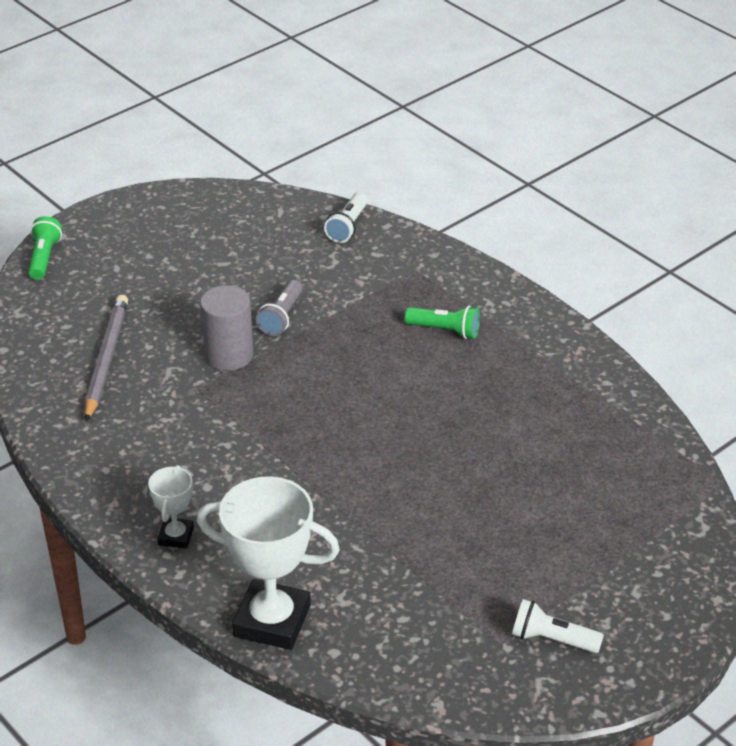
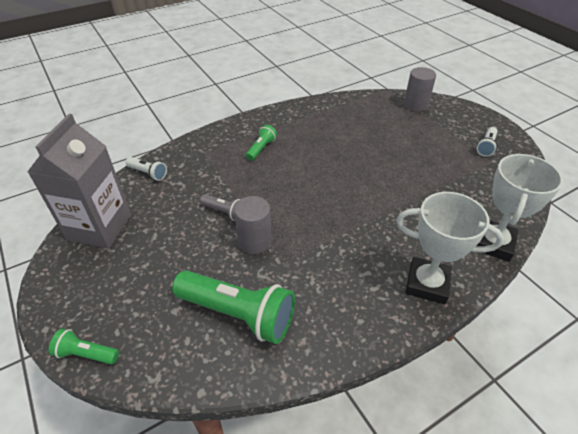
camera: 80 degrees left, 5 degrees up
grey pencil [85,295,128,422] -> green flashlight [172,270,295,344]
white trophy [148,465,194,549] -> white trophy [396,192,504,304], size x1.98
none -> grey carton [28,114,131,248]
none -> grey cylinder [404,67,436,111]

